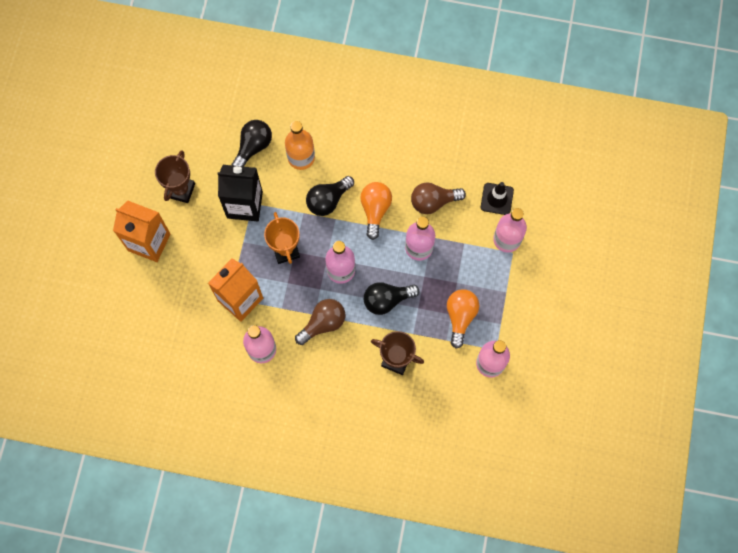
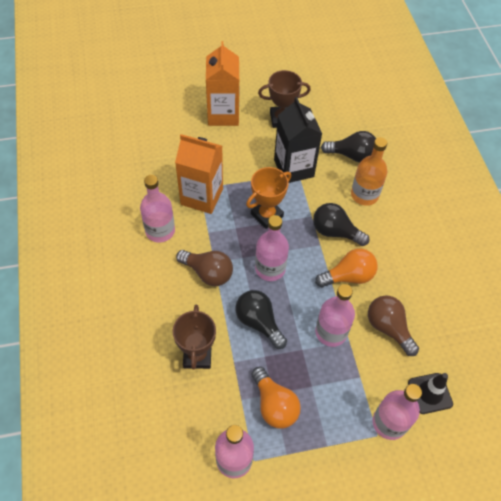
camera: 65 degrees right, 15 degrees down
orange light bulb [447,289,479,349] -> orange light bulb turned 75 degrees clockwise [252,367,301,428]

